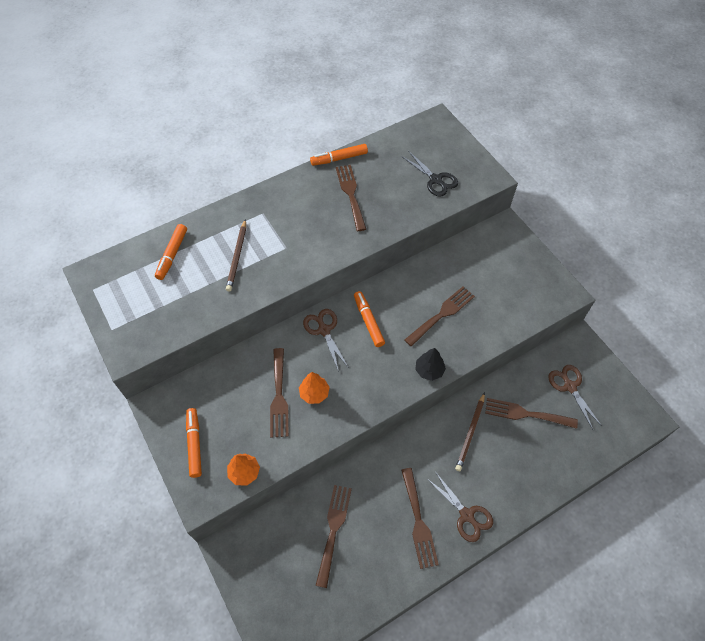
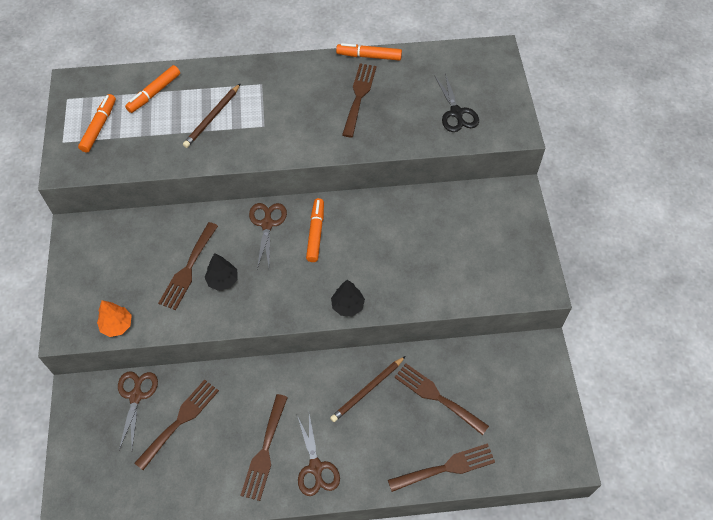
camera: 25 degrees right, 0 degrees up
orange marker [186,408,202,478] -> orange marker moved to [78,94,116,152]
orange tree [299,372,330,404] -> black tree [205,253,238,291]
brown fork [405,287,475,347] -> brown fork moved to [388,443,495,492]
brown scissors [548,365,602,429] -> brown scissors moved to [118,371,158,450]

